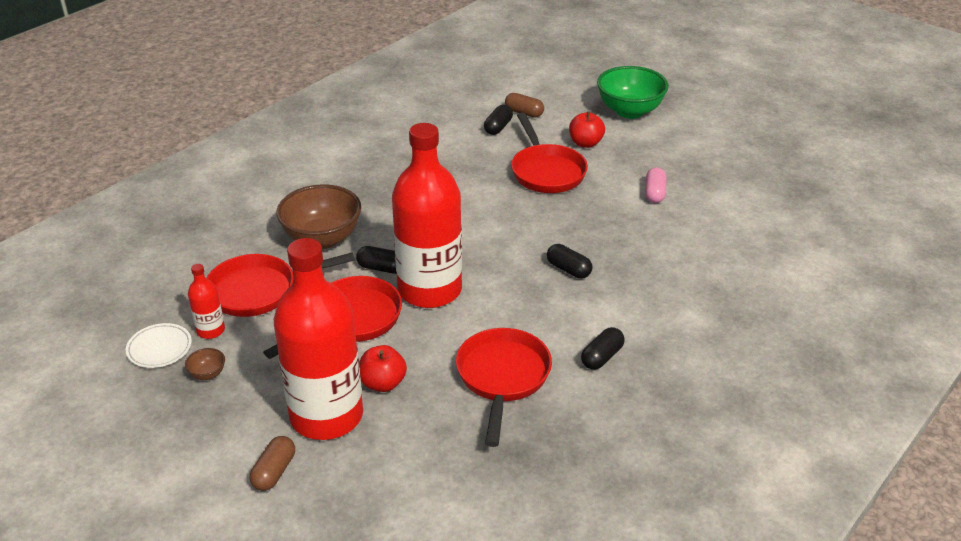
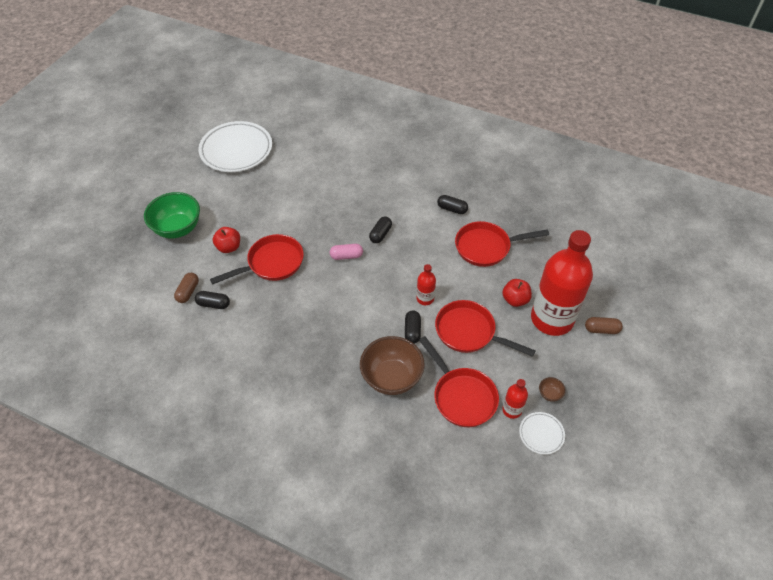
camera: 105 degrees left, 15 degrees up
red bottle [392,123,462,308] -> red bottle [416,264,436,305], size x0.42
pink capsule [645,167,666,203] -> pink capsule moved to [330,244,363,260]
none -> white plate [198,121,272,172]

